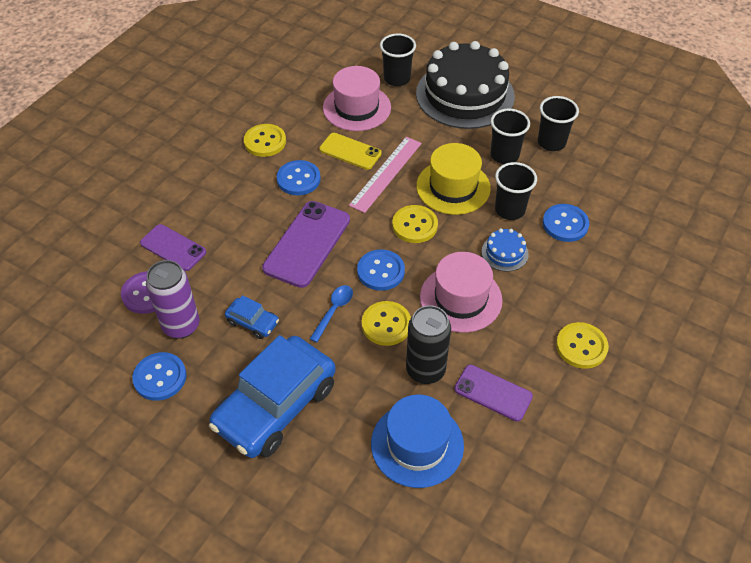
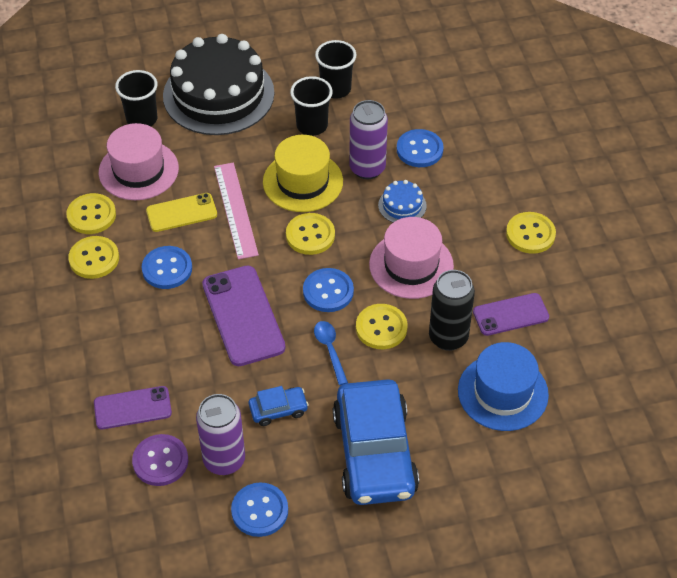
camera: 45 degrees left, 0 degrees up
black cup [495,162,537,220] -> purple can [349,100,388,179]
none -> yellow button [66,193,116,234]

